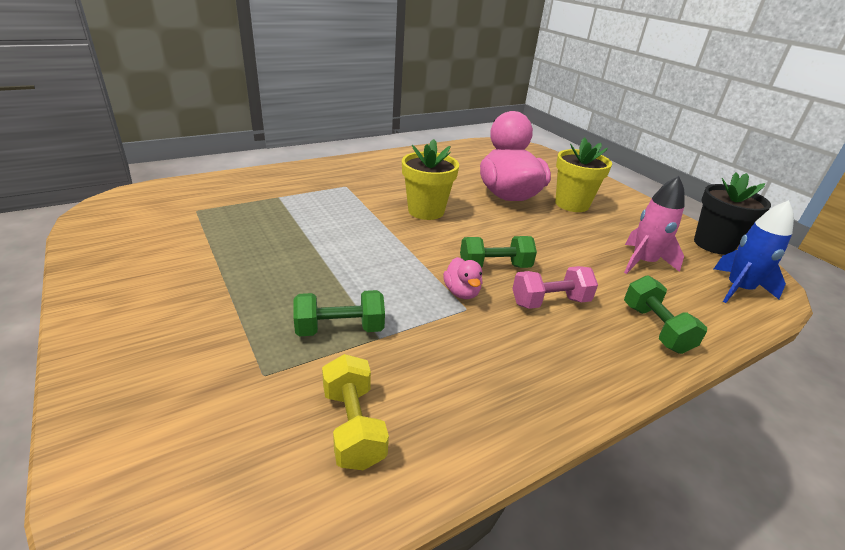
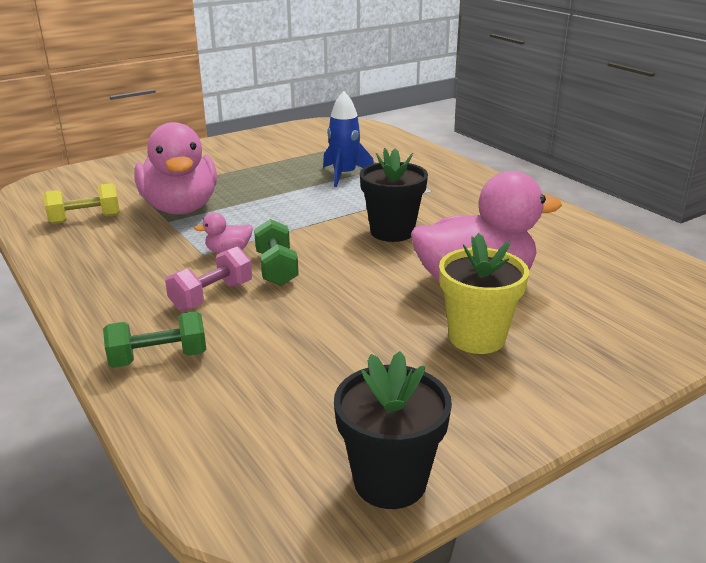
camera: 90 degrees right, 5 degrees down
green dumbbell [293,290,385,336] -> pink duck [134,122,217,215]
yellow flower pot [402,139,459,220] -> black flower pot [360,148,428,242]
pink dumbbell [512,266,598,309] -> pink dumbbell turned 60 degrees clockwise [165,247,252,311]
pink rocket [624,176,685,274] -> none
blue rocket [714,200,794,303] -> blue rocket moved to [323,91,374,187]

